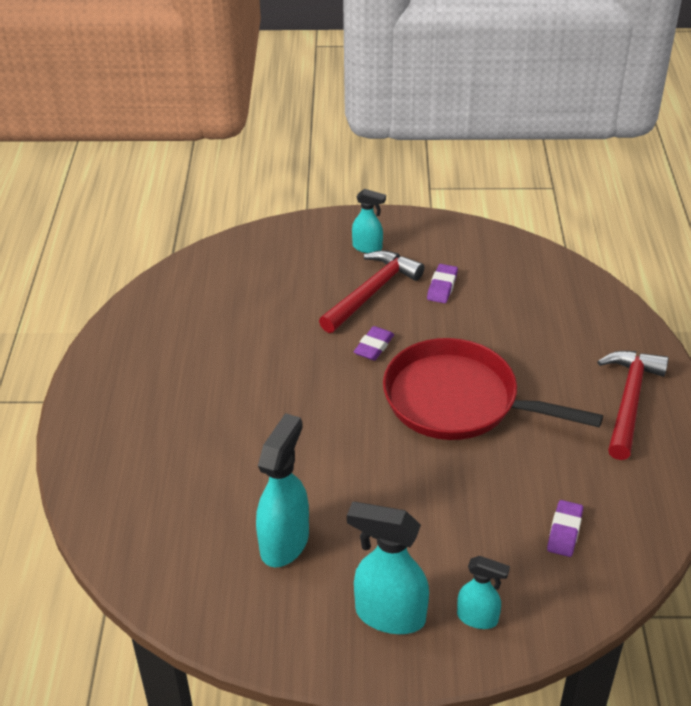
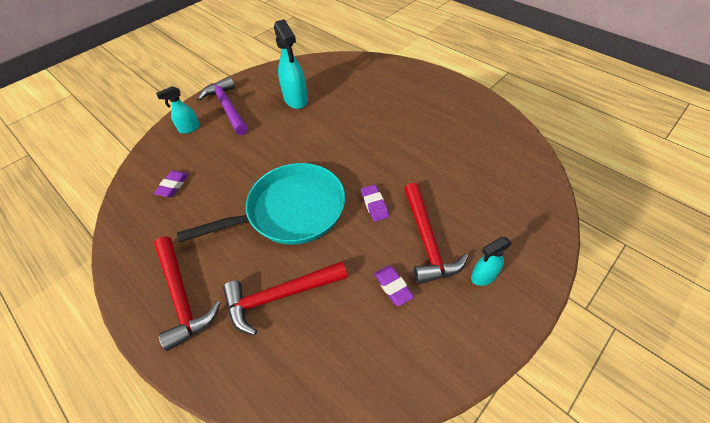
camera: 135 degrees right, 10 degrees up
turquoise spray bottle [347,502,429,634] -> purple hammer [197,77,248,135]
red pan [383,338,603,440] -> turquoise pan [177,163,345,245]
purple eraser [547,500,583,557] -> purple eraser turned 45 degrees clockwise [154,171,189,197]
none -> red hammer [223,261,348,335]

